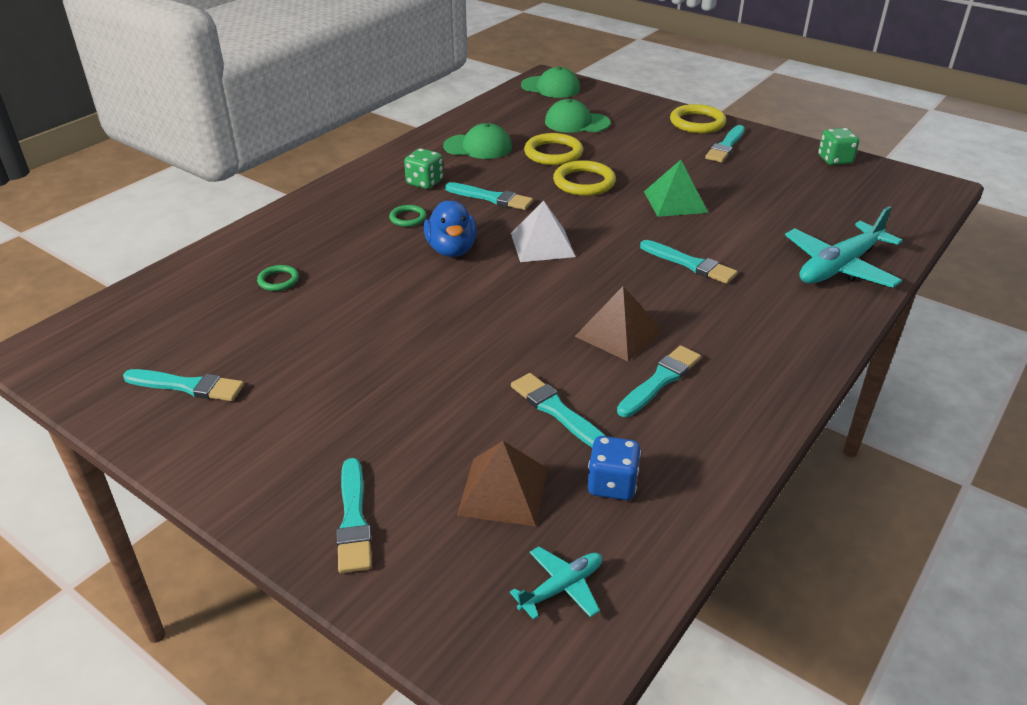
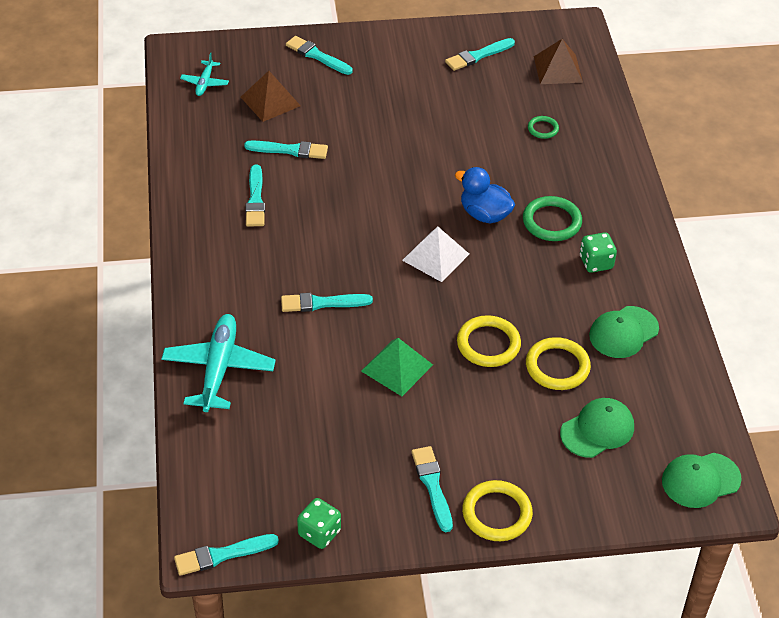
camera: 135 degrees right, 10 degrees up
green ring [389,205,427,227] -> green ring [523,196,582,241], size x1.79
turquoise brush [445,182,533,210] -> turquoise brush moved to [174,534,279,576]
brown pyramid [575,286,663,361] -> brown pyramid moved to [534,39,583,84]
blue dice [588,436,641,500] -> none

